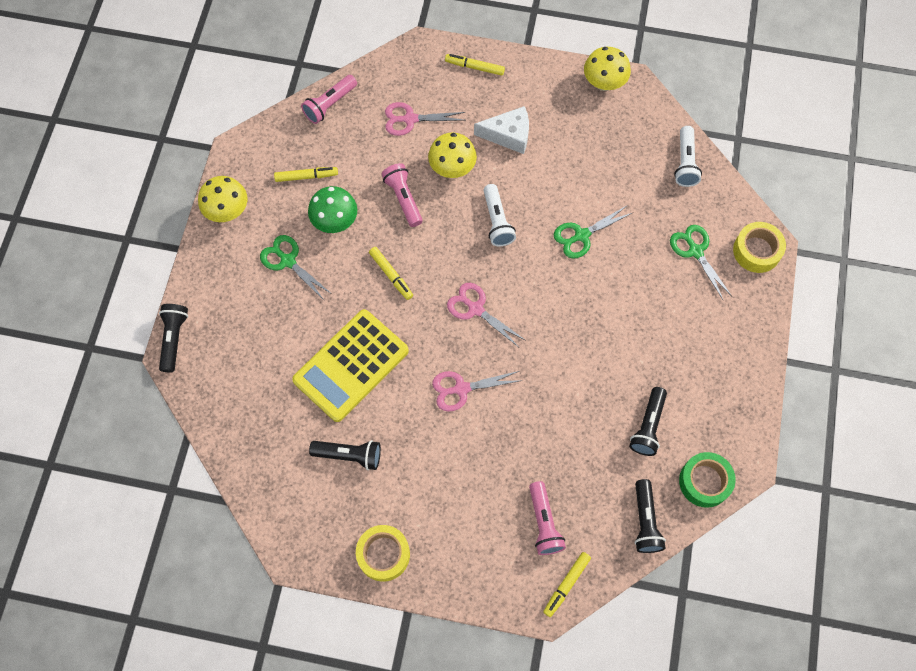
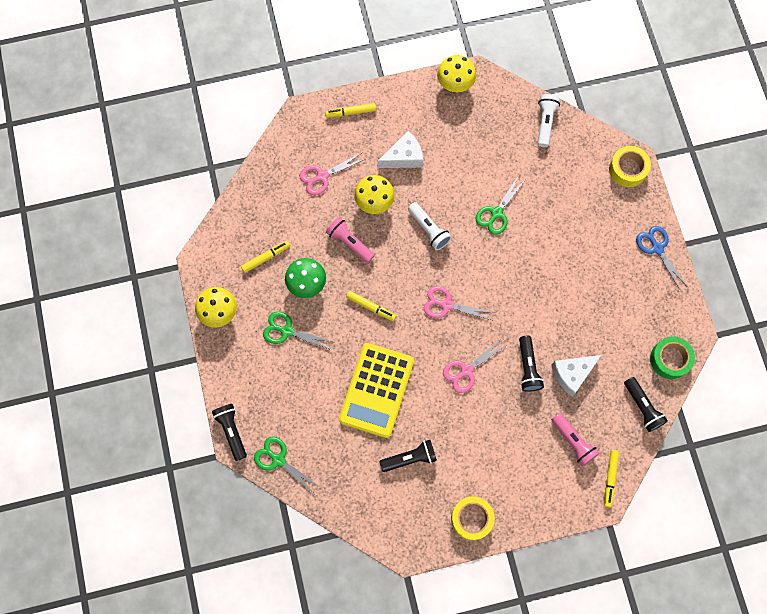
camera: 25 degrees left, 5 degrees up
pink flashlight [301,75,357,124] -> none
black flashlight [629,387,667,456] -> black flashlight moved to [519,336,544,392]
green scissors [670,225,732,301] -> green scissors moved to [254,436,321,493]
white flashlight [674,126,702,187] -> white flashlight turned 150 degrees counterclockwise [538,94,560,147]
none -> white cheese [552,355,602,396]
none -> blue scissors [636,226,687,290]

